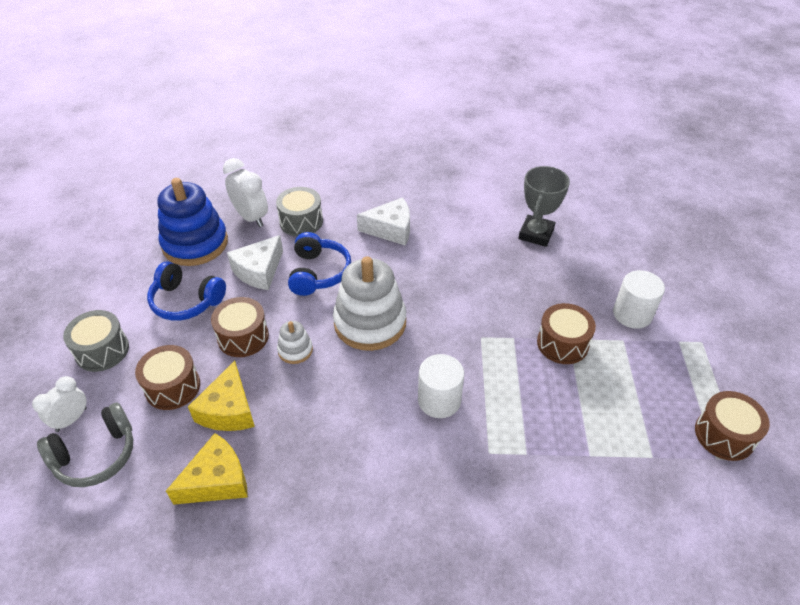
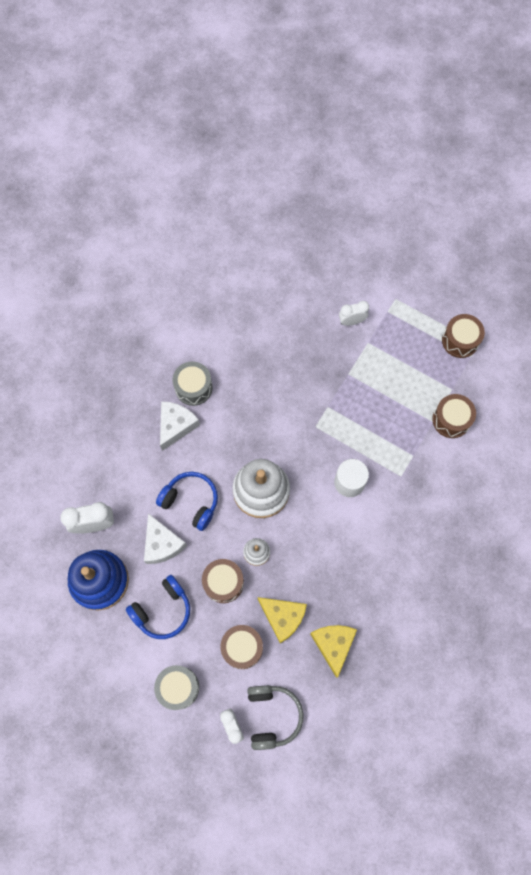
camera: 60 degrees left, 25 degrees up
grey drum [276,187,323,236] -> grey drum moved to [172,361,213,406]
grey trophy [518,166,570,247] -> none
brown drum [537,303,596,364] -> brown drum moved to [432,394,476,438]
white cylinder [613,270,665,329] -> white clock [339,301,369,326]

